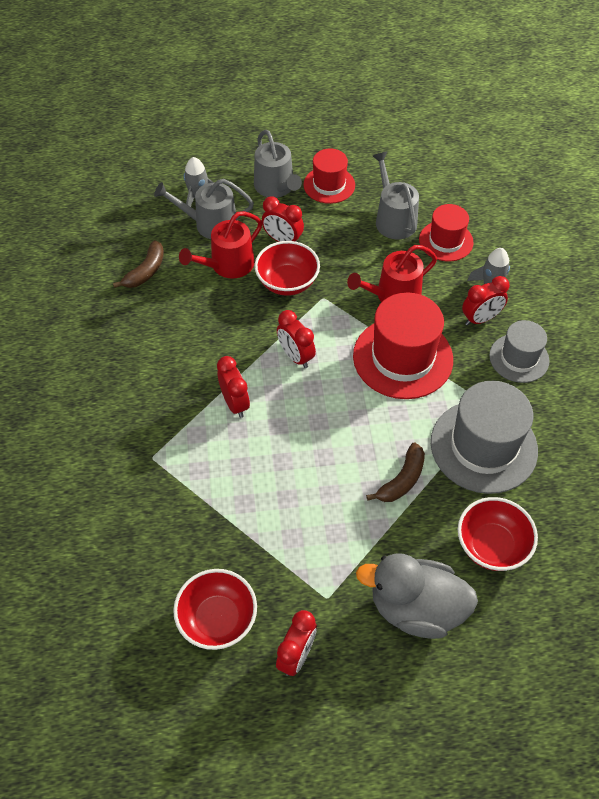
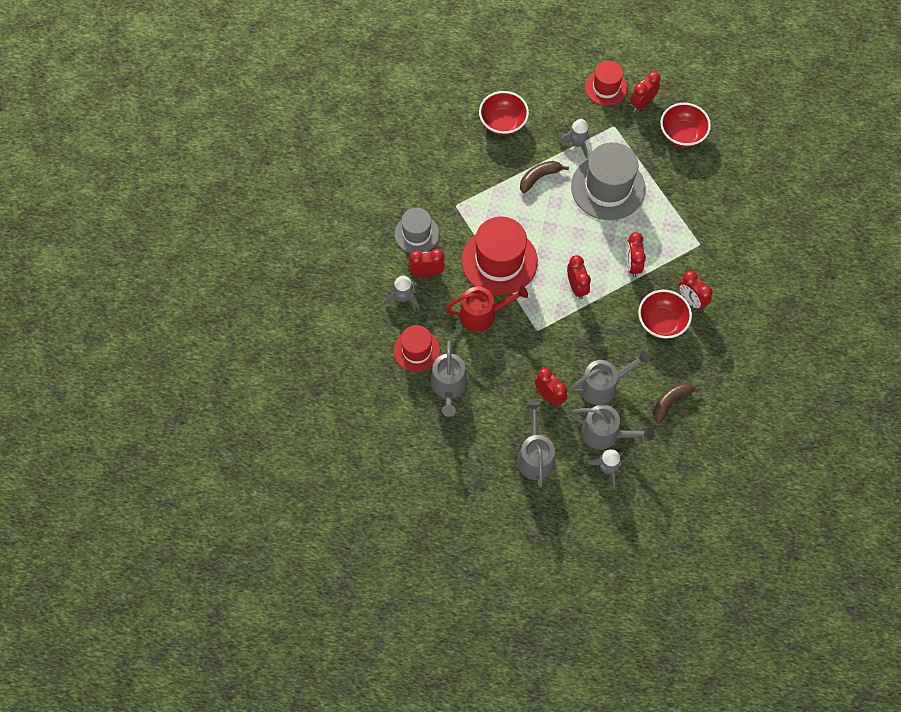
camera: 160 degrees left, 10 degrees up
red watering can [179,211,262,279] -> grey watering can [569,350,650,405]
red bowl [254,241,320,296] -> red bowl moved to [638,290,692,339]
red hat [303,148,355,204] -> red hat moved to [585,61,628,106]
grey duck [356,553,478,639] -> none
grey hat [431,381,538,494] -> grey hat moved to [571,142,645,220]
none -> grey rocket [559,119,590,159]
none -> red clock [678,271,713,311]

